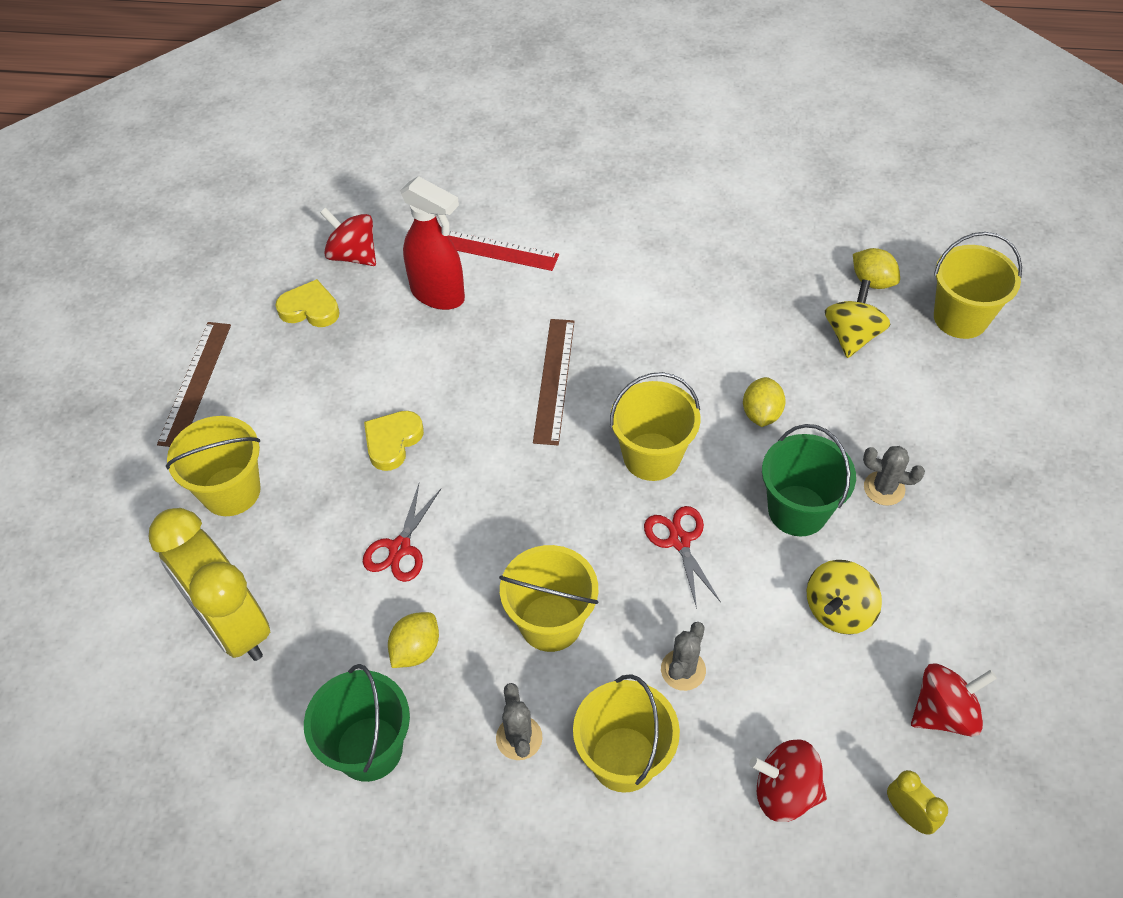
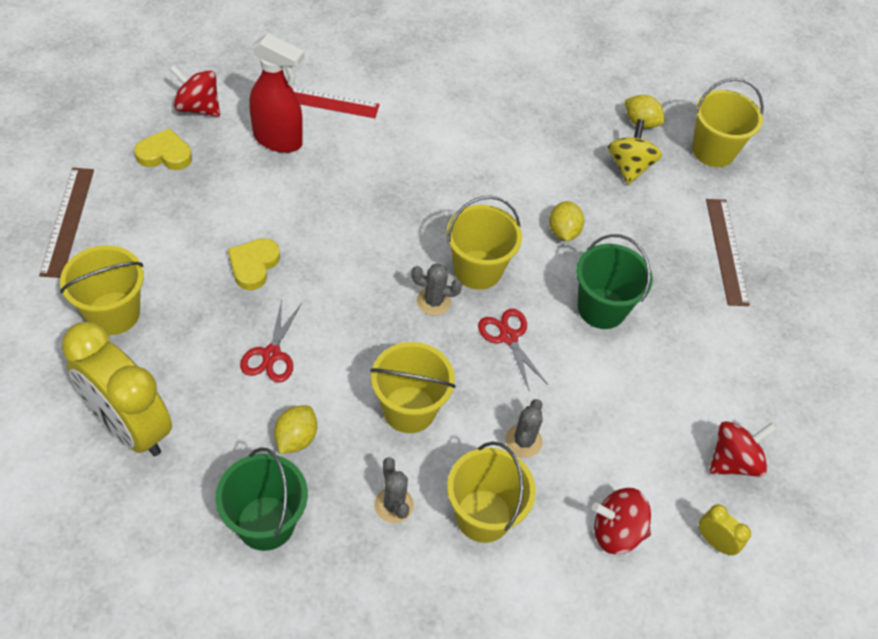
camera: 15 degrees left, 0 degrees up
brown ruler [533,319,575,445] -> brown ruler moved to [706,199,750,306]
yellow spinning top [806,560,882,634] -> none
grey cactus [863,446,925,506] -> grey cactus moved to [411,264,462,316]

